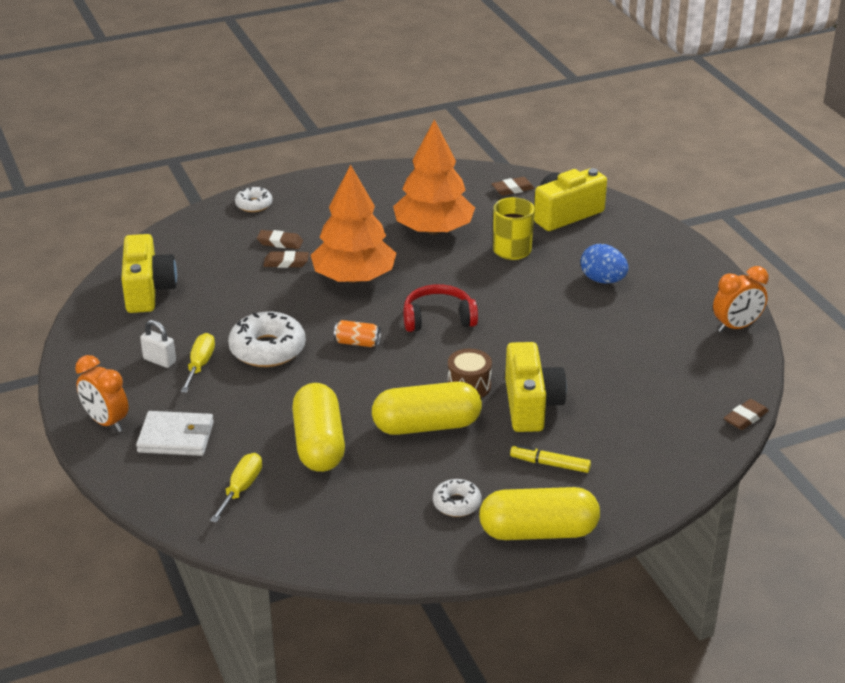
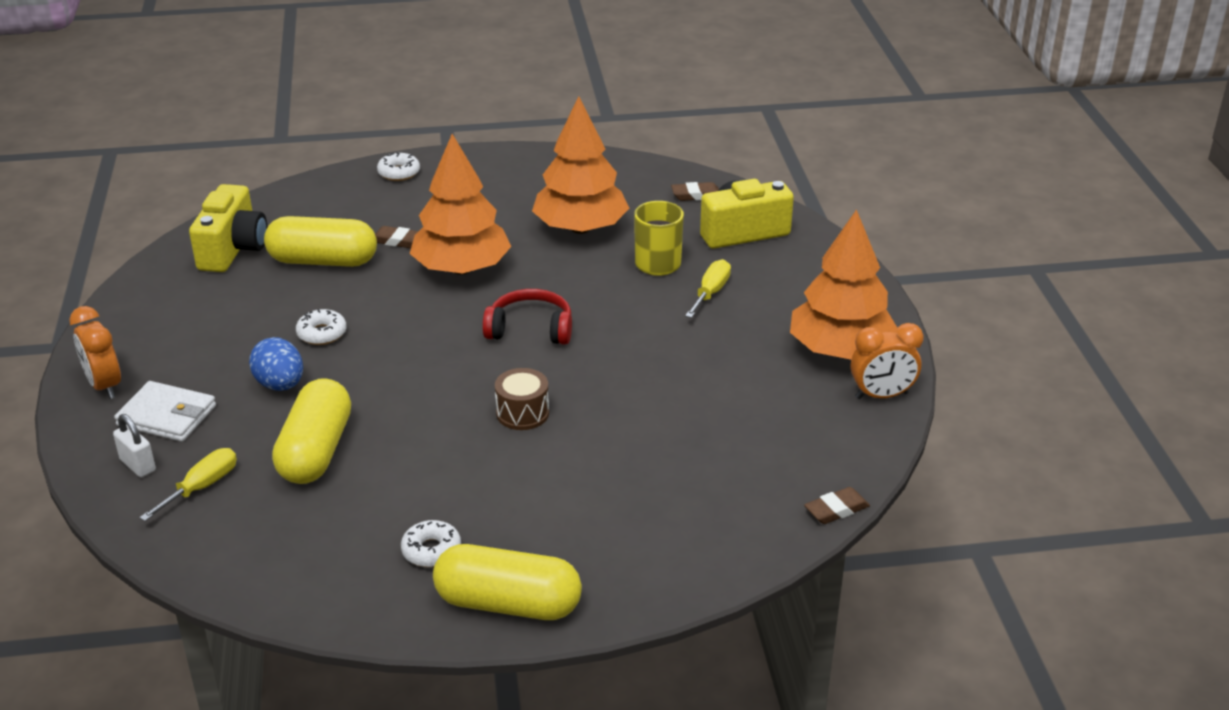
camera: 15 degrees right, 0 degrees up
white padlock [140,320,176,368] -> white padlock moved to [113,414,156,477]
yellow screwdriver [181,333,215,393] -> yellow screwdriver moved to [685,259,731,318]
white donut [228,312,306,367] -> white donut [296,309,346,345], size x0.56
brown eraser [257,230,303,249] -> none
orange can [334,320,381,347] -> none
yellow capsule [372,382,482,435] -> yellow capsule moved to [264,216,377,267]
yellow camera [505,342,567,432] -> none
yellow marker [510,445,591,473] -> none
blue egg [581,244,629,283] -> blue egg moved to [249,337,303,391]
none -> orange tree [790,209,897,360]

